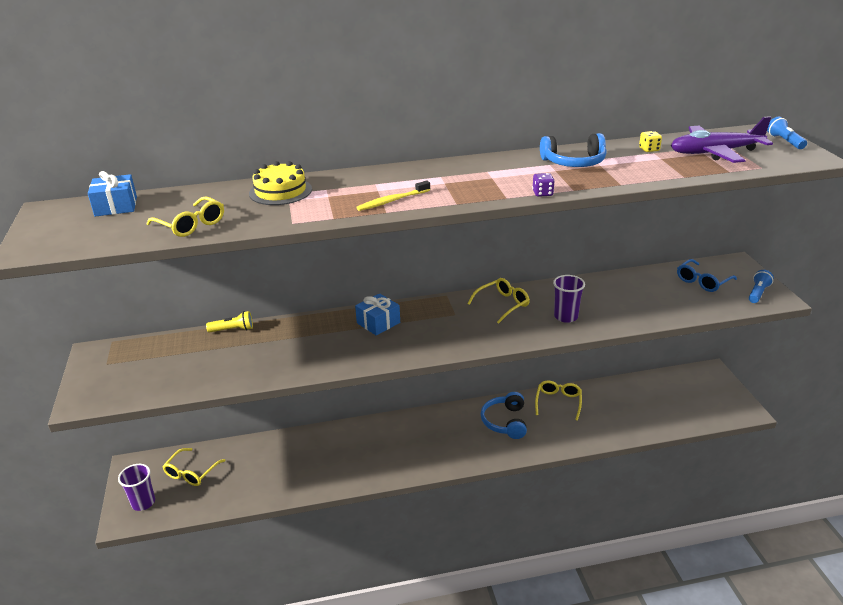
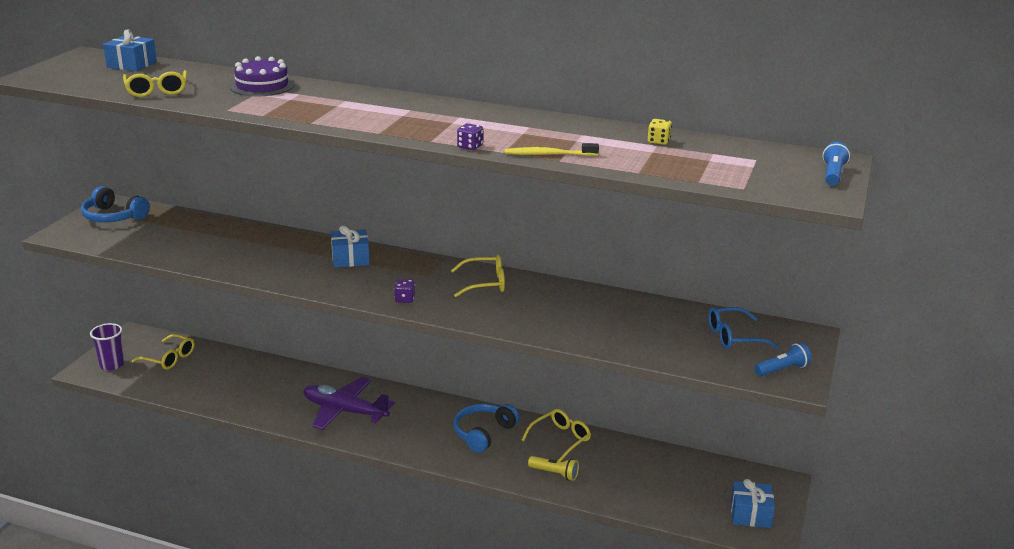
camera: 30 degrees right, 5 degrees down
yellow glasses [162,448,226,486] -> yellow glasses turned 120 degrees counterclockwise [132,334,194,370]
yellow flashlight [206,311,253,333] -> yellow flashlight moved to [528,456,579,481]
yellow cake [249,161,312,205] -> purple cake [230,56,295,96]
yellow toothbrush [356,181,430,211] -> yellow toothbrush moved to [505,143,599,156]
blue headphones [540,133,607,167] -> blue headphones moved to [81,186,150,222]
purple cup [553,275,585,323] -> none
purple plane [671,116,773,163] -> purple plane moved to [303,377,394,430]
none -> purple dice [394,279,415,303]
none -> blue gift [731,479,775,528]

